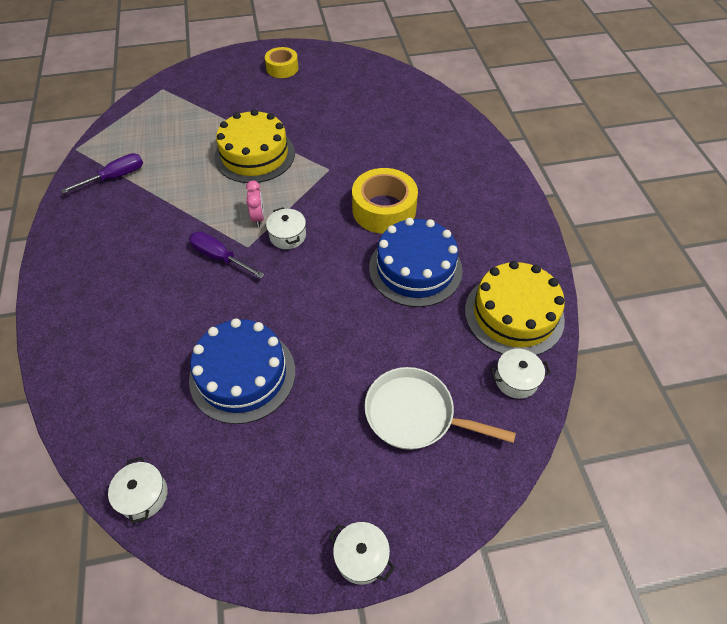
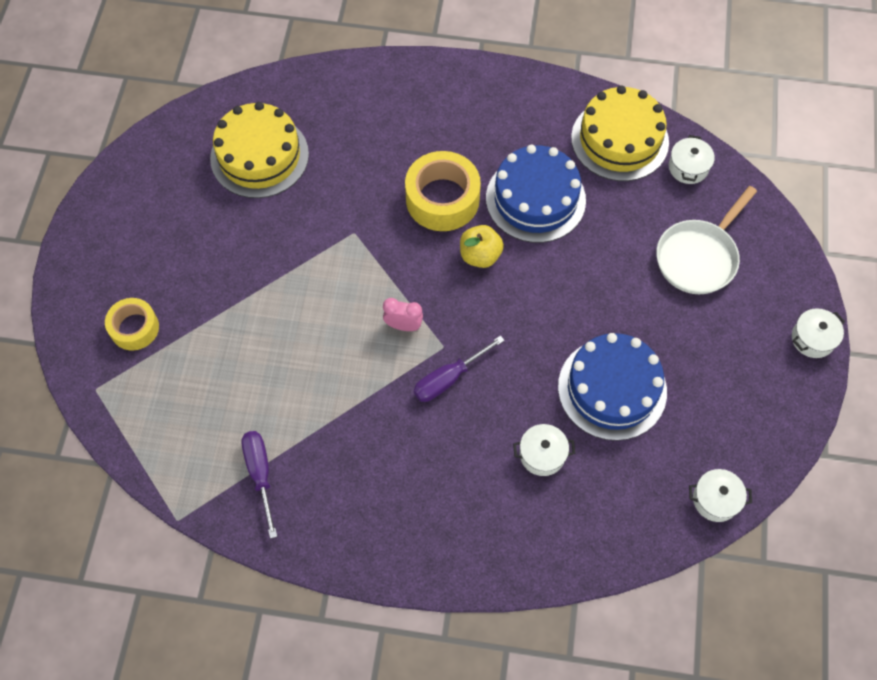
camera: 70 degrees left, 10 degrees up
yellow cake [214,109,295,183] -> yellow cake moved to [210,102,309,198]
yellow tape [265,47,299,78] -> yellow tape moved to [105,298,159,351]
white pot [266,207,306,249] -> white pot moved to [513,424,575,476]
none -> yellow apple [460,225,504,268]

